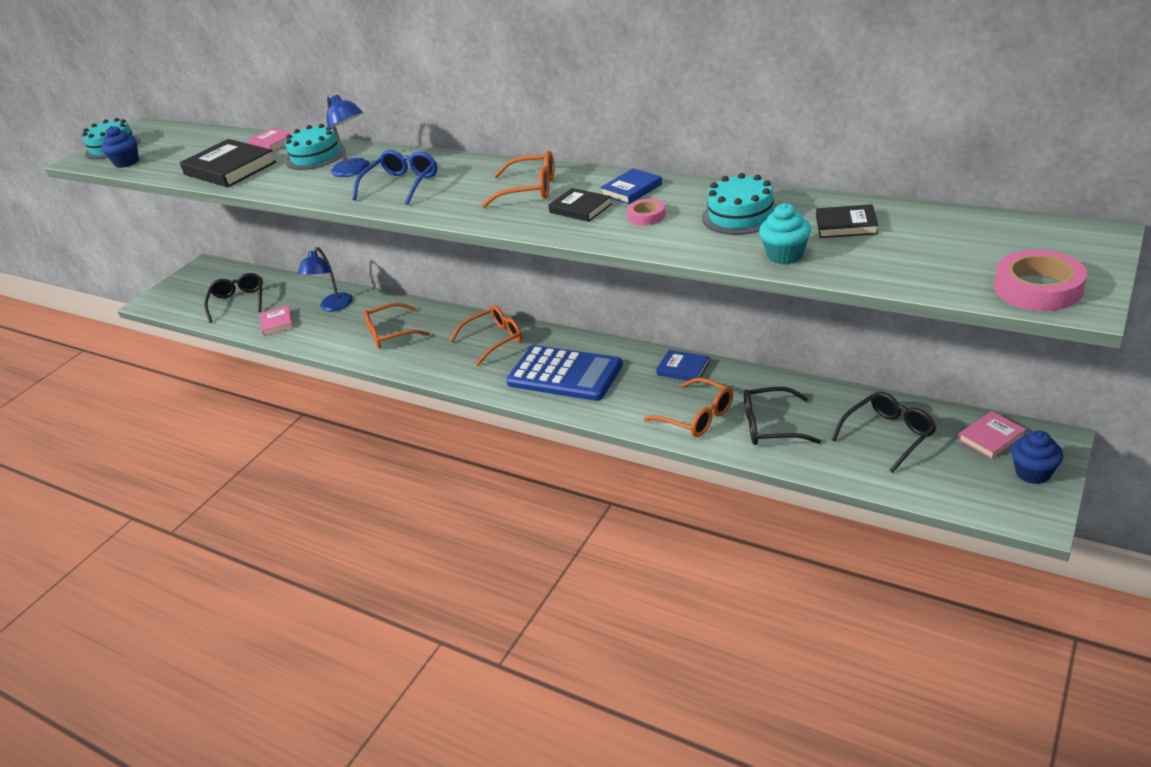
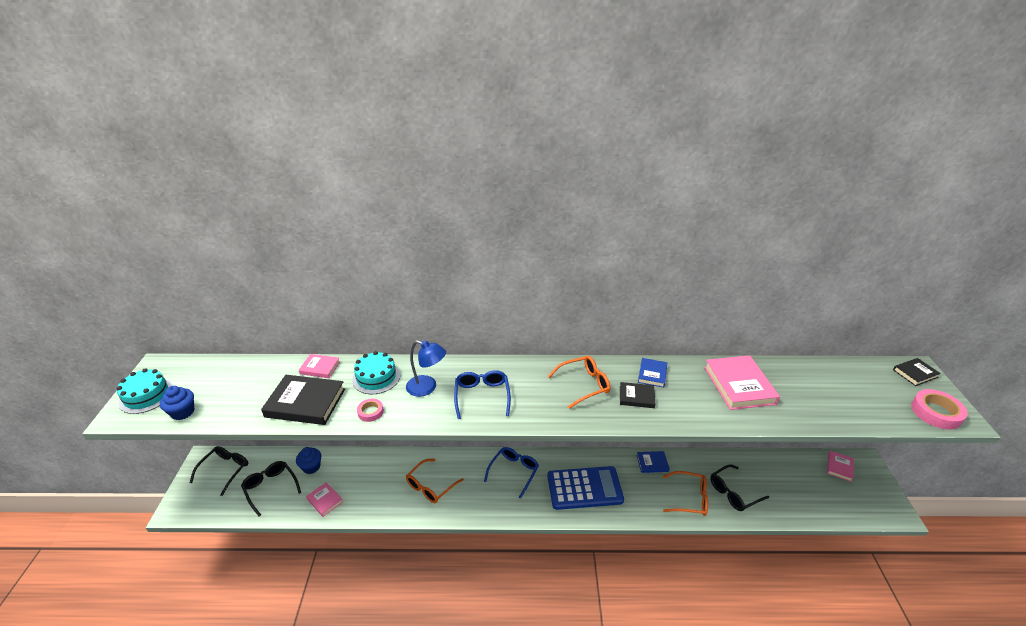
camera: 35 degrees left, 0 degrees up
blue lamp [298,247,353,312] -> none
orange glasses [450,305,522,366] -> blue glasses [484,447,539,499]
pink tape [627,199,665,226] -> pink tape moved to [357,399,384,422]
turquoise cake [702,173,777,235] -> pink book [704,355,780,410]
turquoise cupcake [759,203,811,264] -> none
black book [816,204,879,238] -> black book moved to [893,358,941,386]
black glasses [832,391,936,473] -> black glasses moved to [190,446,249,496]
blue cupcake [1011,430,1063,484] -> blue cupcake moved to [296,447,321,474]

